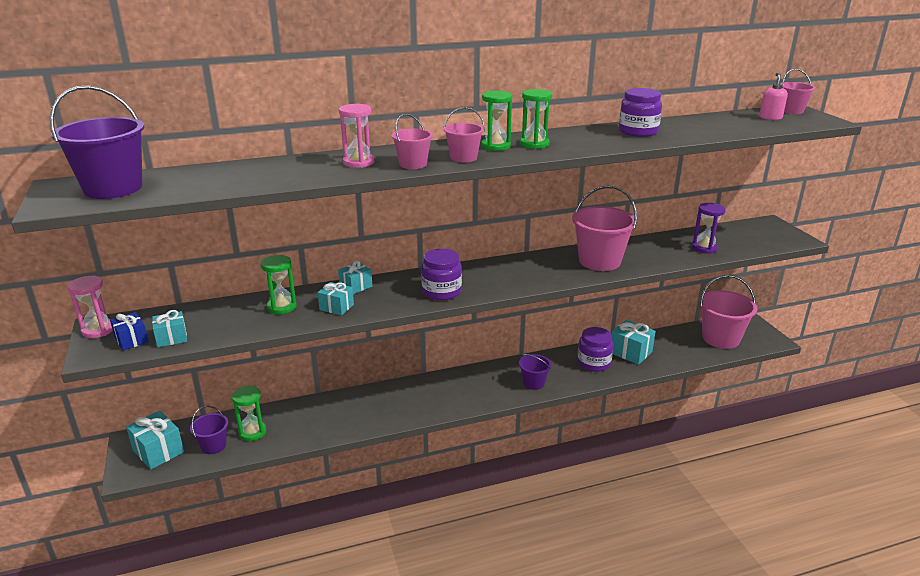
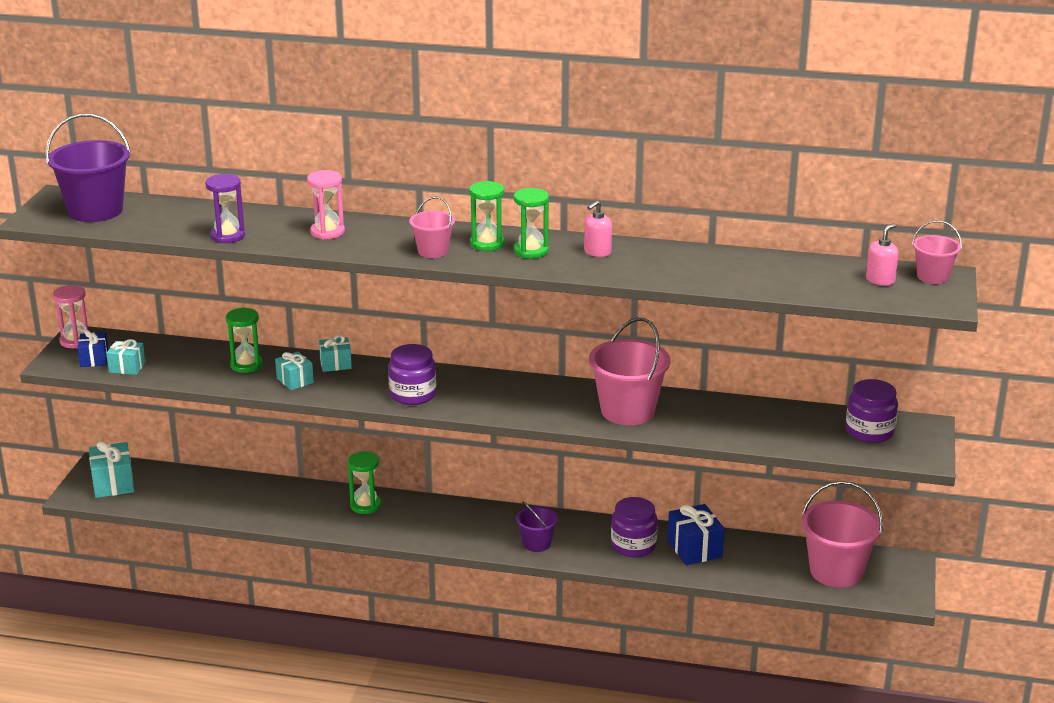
camera: 30 degrees right, 0 degrees up
purple bucket [190,406,228,454] -> none
green hourglass [232,386,266,441] -> green hourglass moved to [348,451,381,514]
pink bucket [391,113,433,169] -> none
turquoise gift [612,320,656,365] -> blue gift [667,504,724,565]
purple jar [619,88,662,137] -> purple jar moved to [846,379,898,443]
purple hourglass [692,203,726,254] -> purple hourglass moved to [205,174,245,243]
none -> pink soap dispenser [584,200,612,257]

